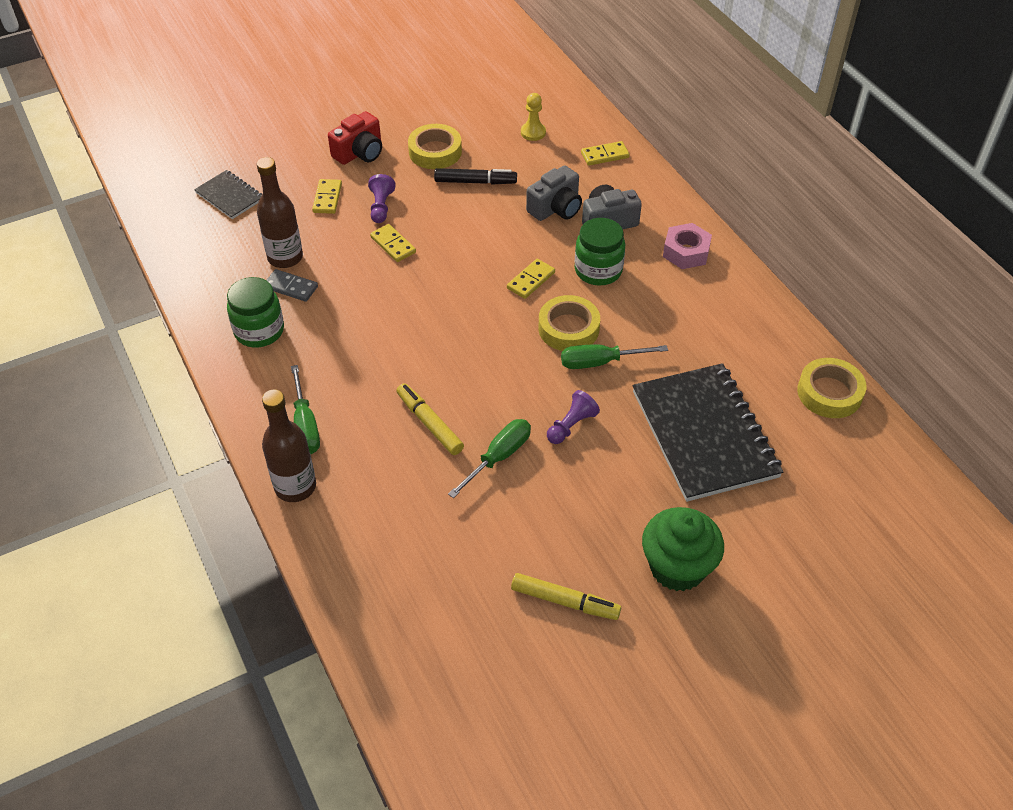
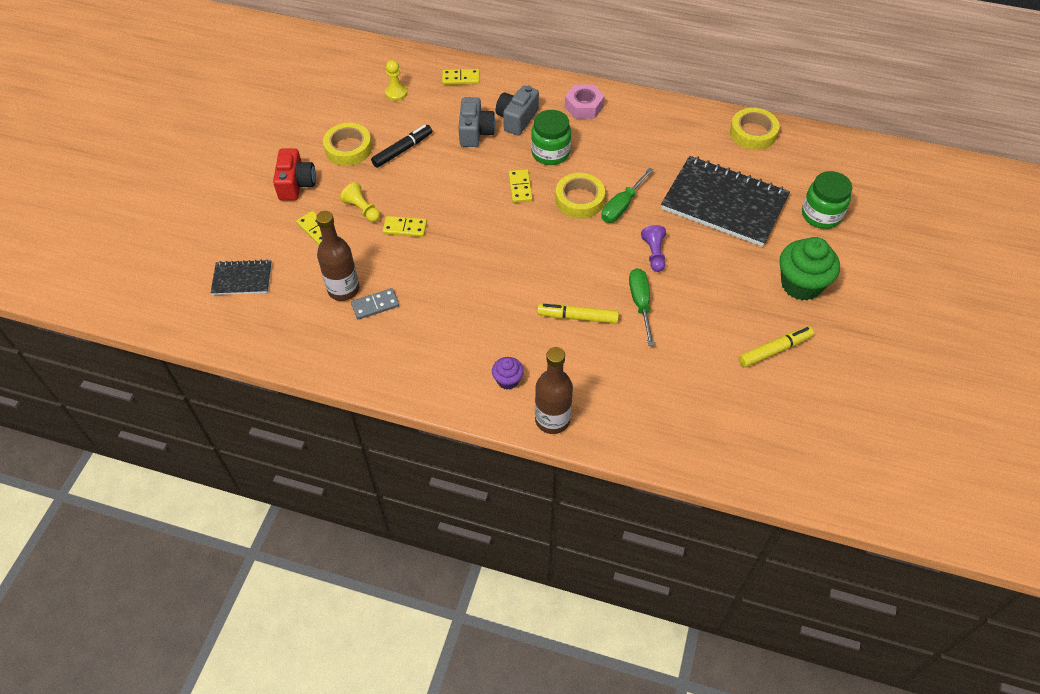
camera: 45 degrees left, 5 degrees up
green jar [227,277,284,347] -> green jar moved to [802,171,852,229]
green screwdriver [291,365,320,454] -> purple cupcake [492,357,524,389]
purple pawn [368,174,396,223] -> yellow pawn [340,182,380,222]
yellow domino [581,141,630,166] -> yellow domino turned 60 degrees clockwise [442,69,479,85]

